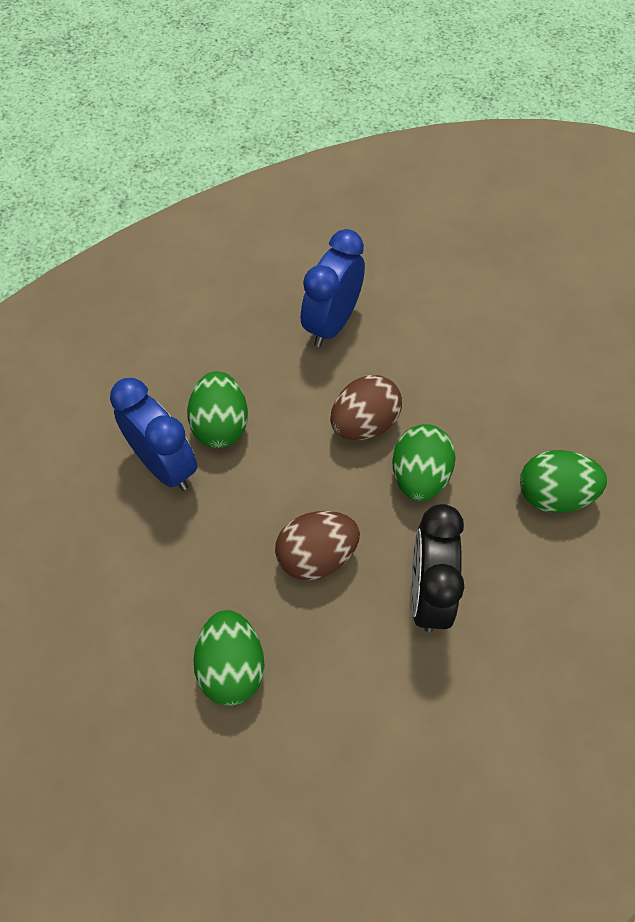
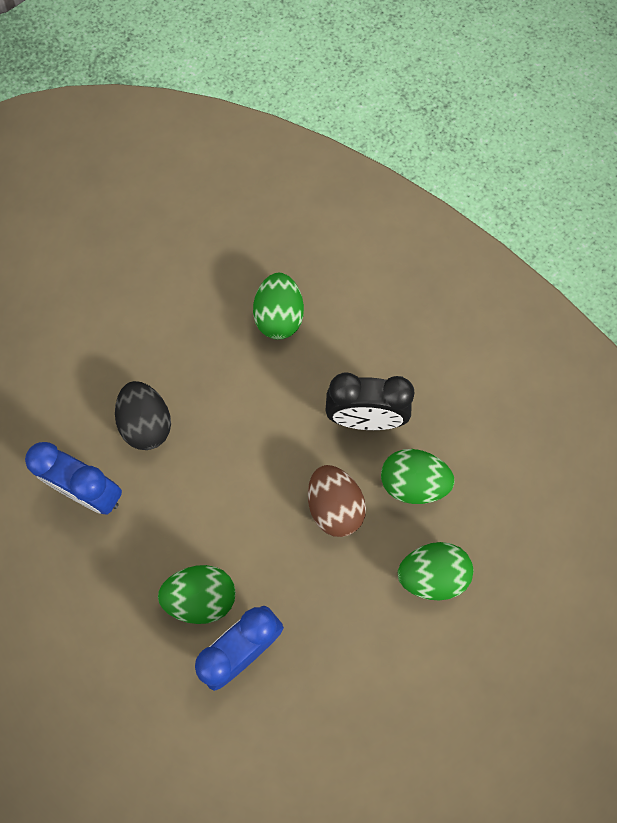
camera: 90 degrees left, 10 degrees up
brown egg [330,375,402,440] -> none
green egg [392,424,456,501] -> green egg moved to [381,449,455,504]
none -> black egg [115,381,171,450]

